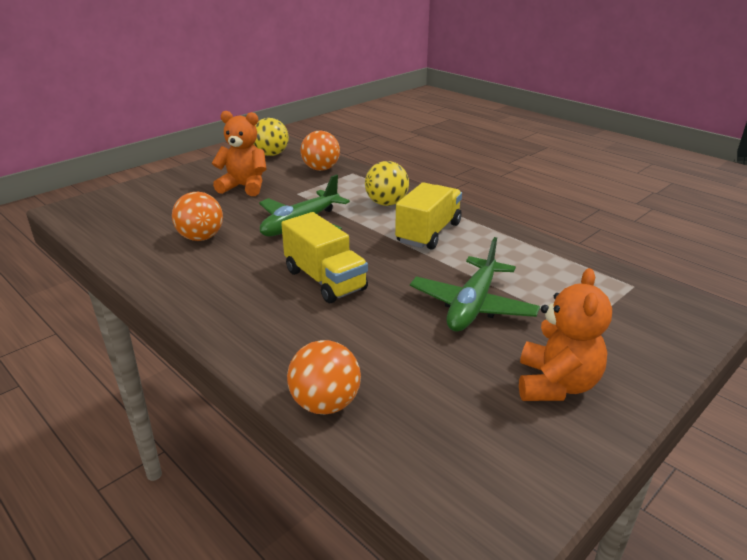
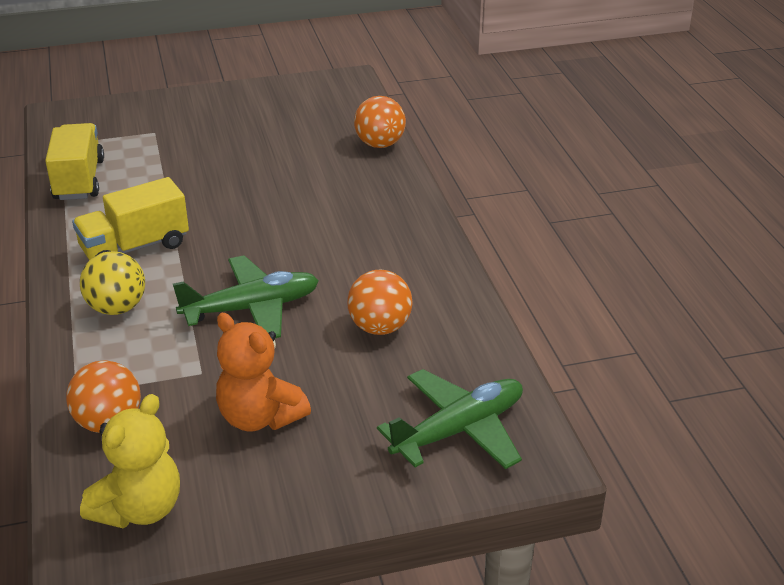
camera: 150 degrees left, 5 degrees up
yellow ball [254,118,289,156] -> yellow teddy bear [80,394,180,528]
yellow truck [281,212,368,303] -> yellow truck moved to [45,123,104,200]
green plane [410,237,540,332] -> green plane moved to [377,369,523,469]
orange teddy bear [519,268,612,401] -> none

